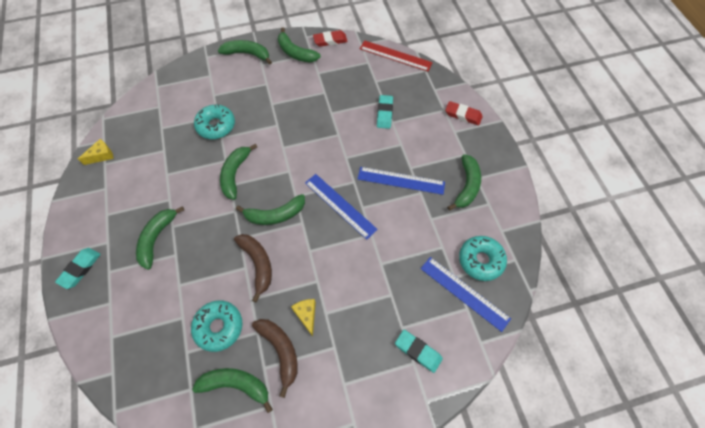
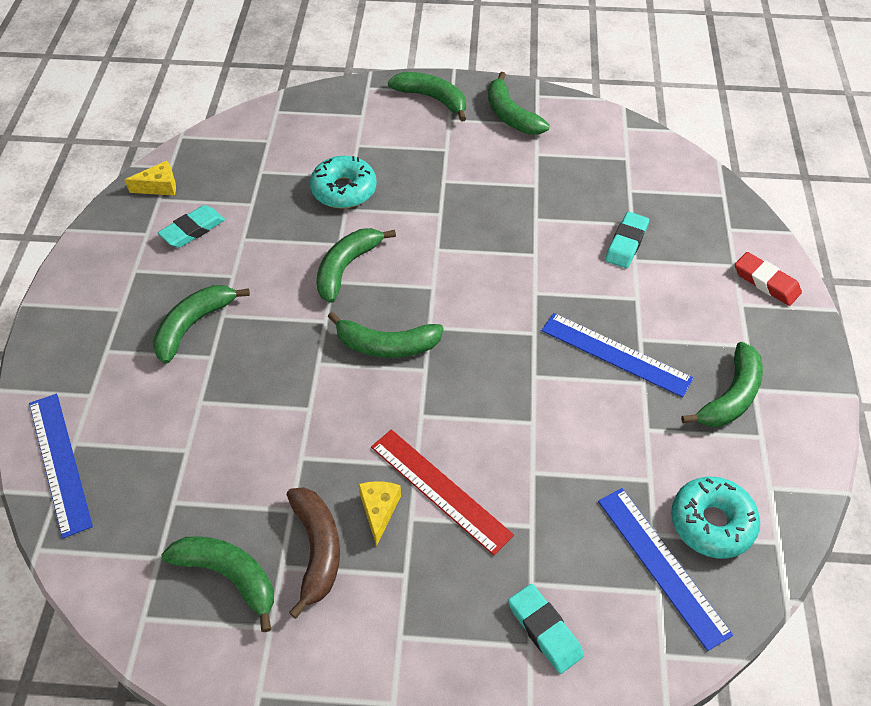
camera: 20 degrees right, 10 degrees down
turquoise eraser [55,248,101,289] -> turquoise eraser moved to [158,205,225,248]
turquoise donut [191,300,242,352] -> none
brown banana [234,234,272,302] -> none
blue ruler [305,174,378,240] -> blue ruler moved to [29,394,93,538]
red eraser [313,30,348,47] -> none
red ruler [359,40,433,72] -> red ruler moved to [371,429,514,556]

